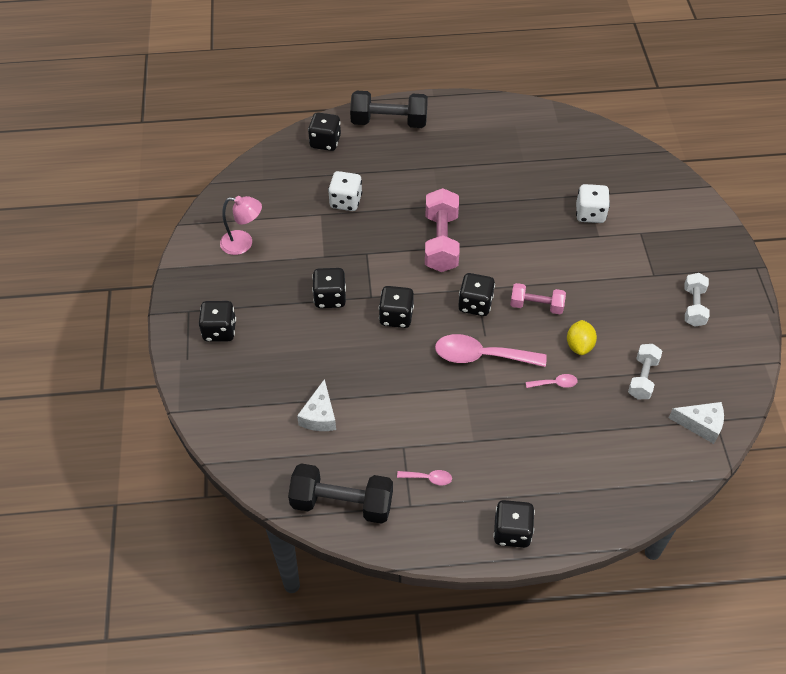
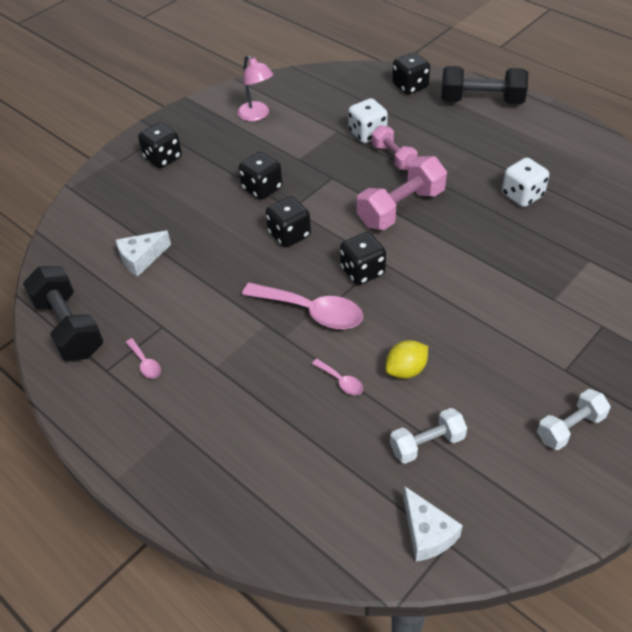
camera: 50 degrees right, 5 degrees down
black dumbbell [350,90,428,128] -> black dumbbell turned 45 degrees counterclockwise [441,66,528,104]
pink spoon [435,334,547,367] -> pink spoon turned 150 degrees clockwise [242,283,363,329]
black dice [493,500,535,548] -> none
pink dumbbell [510,283,566,314] -> pink dumbbell moved to [372,125,418,170]
white dice [576,184,610,223] -> white dice moved to [502,158,549,207]

